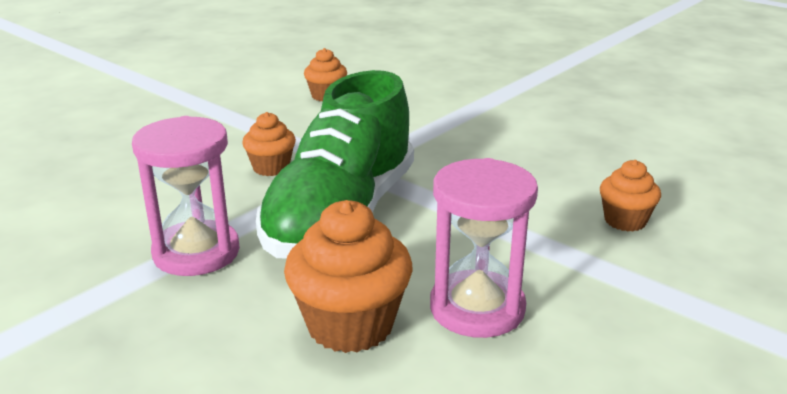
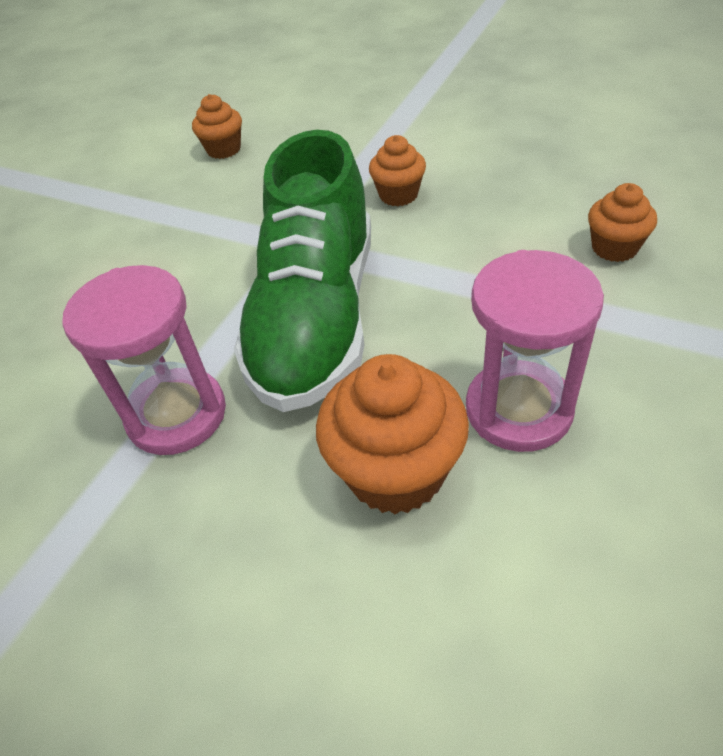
camera: 10 degrees left, 20 degrees up
orange cupcake [242,112,296,176] -> orange cupcake moved to [369,135,426,206]

